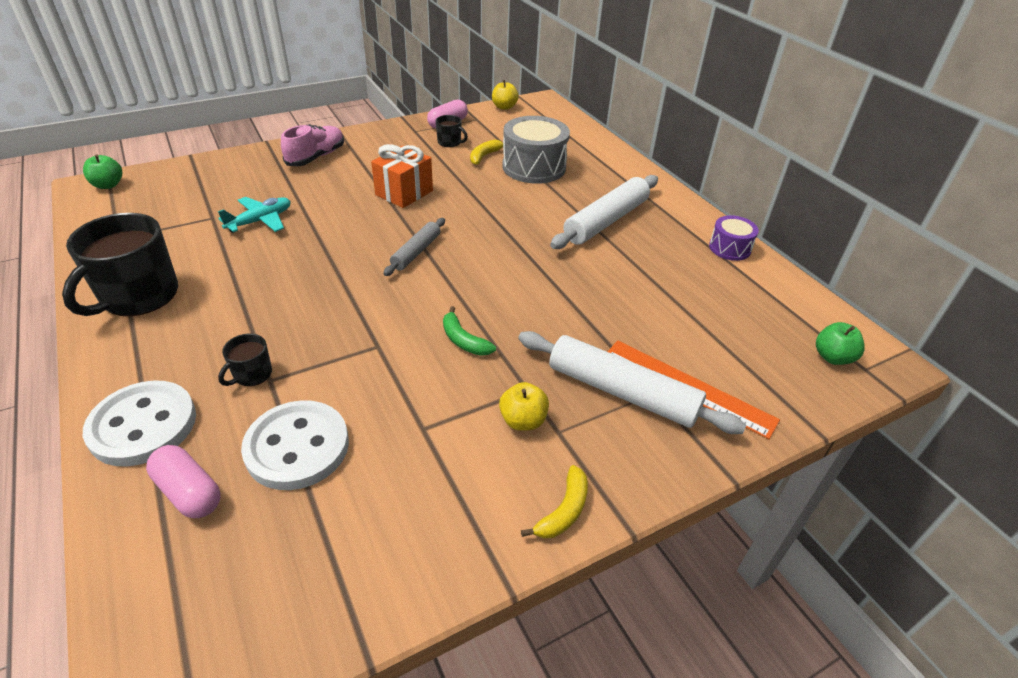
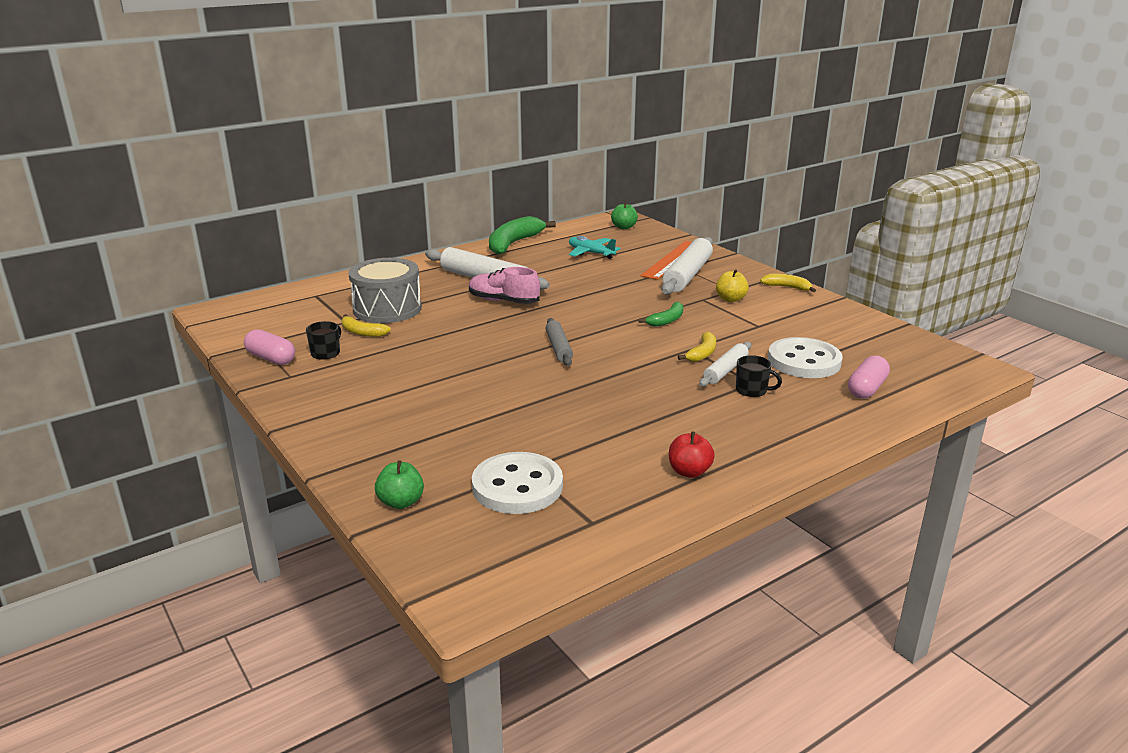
camera: 95 degrees left, 15 degrees down
black mug [62,213,178,316] -> red apple [669,431,715,478]
green apple [83,154,122,189] -> green apple moved to [375,460,424,509]
white button [83,380,196,466] -> white button moved to [472,452,563,514]
turquoise plane [218,197,291,233] -> turquoise plane moved to [569,236,620,259]
pink shoe [281,124,344,166] -> pink shoe moved to [469,267,540,304]
orange gift [371,144,433,208] -> none
grey rolling pin [383,218,445,276] -> grey rolling pin turned 60 degrees clockwise [546,318,573,366]
yellow apple [492,80,519,110] -> none
purple drum [709,215,759,261] -> green banana [489,216,556,255]
none -> yellow banana [678,332,716,362]
none -> white rolling pin [699,342,751,387]

